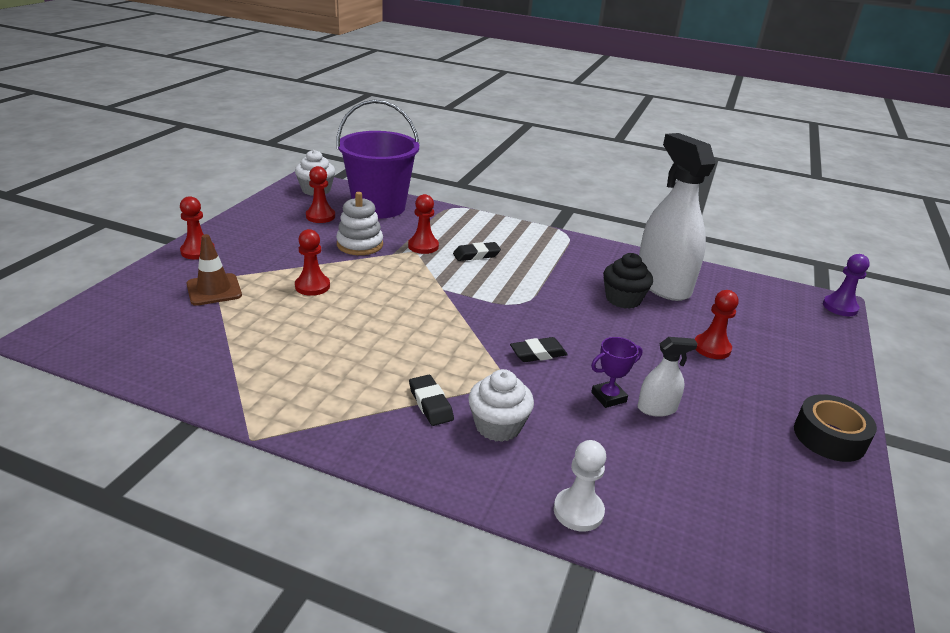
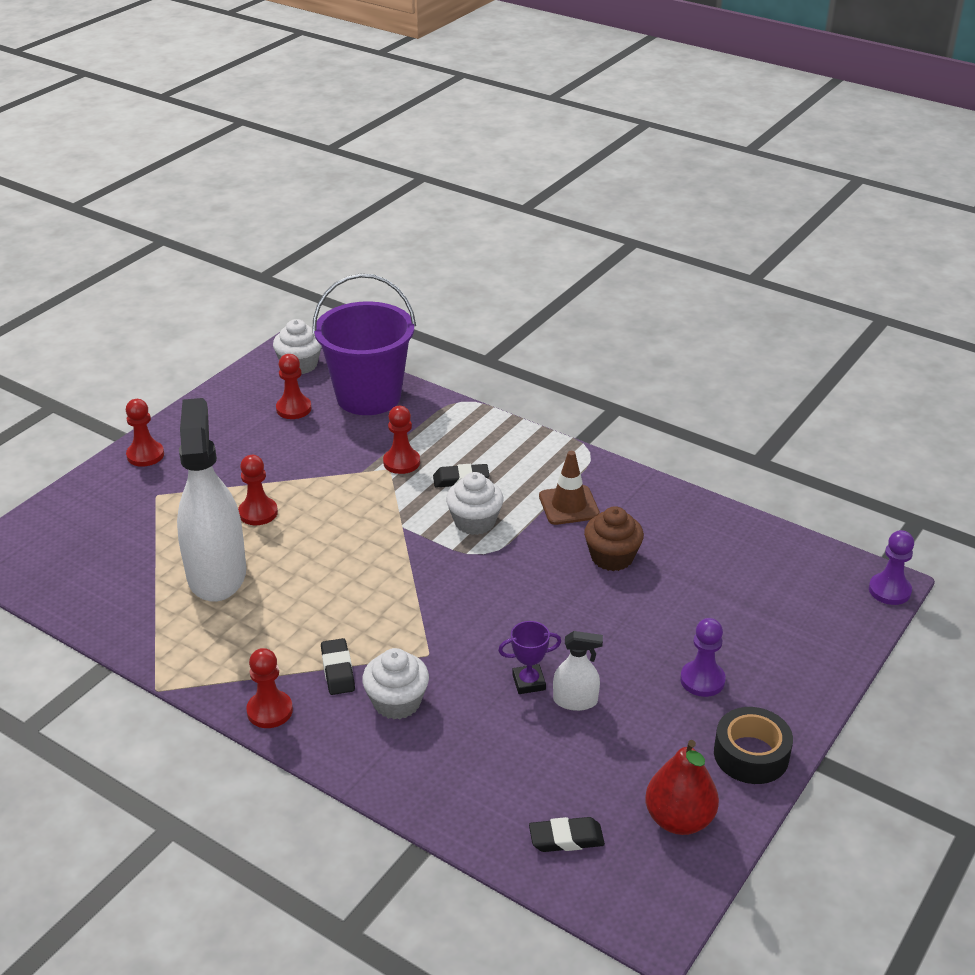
camera: 15 degrees right, 5 degrees up
brown traffic cone [186,234,242,306] -> brown traffic cone moved to [539,451,600,525]
white stacking toy [336,192,383,255] -> none
black eraser [510,337,568,362] -> black eraser moved to [529,817,605,852]
white pawn [554,440,606,532] -> none
black cupcake [603,253,653,309] -> brown cupcake [584,506,644,571]
white spray bottle [639,133,716,301] -> white spray bottle moved to [177,398,246,602]
red pawn [695,290,738,359] -> red pawn moved to [246,648,293,728]
none -> white cupcake [446,472,504,535]
none -> red pear [645,740,719,835]
none -> purple pawn [680,618,726,697]

